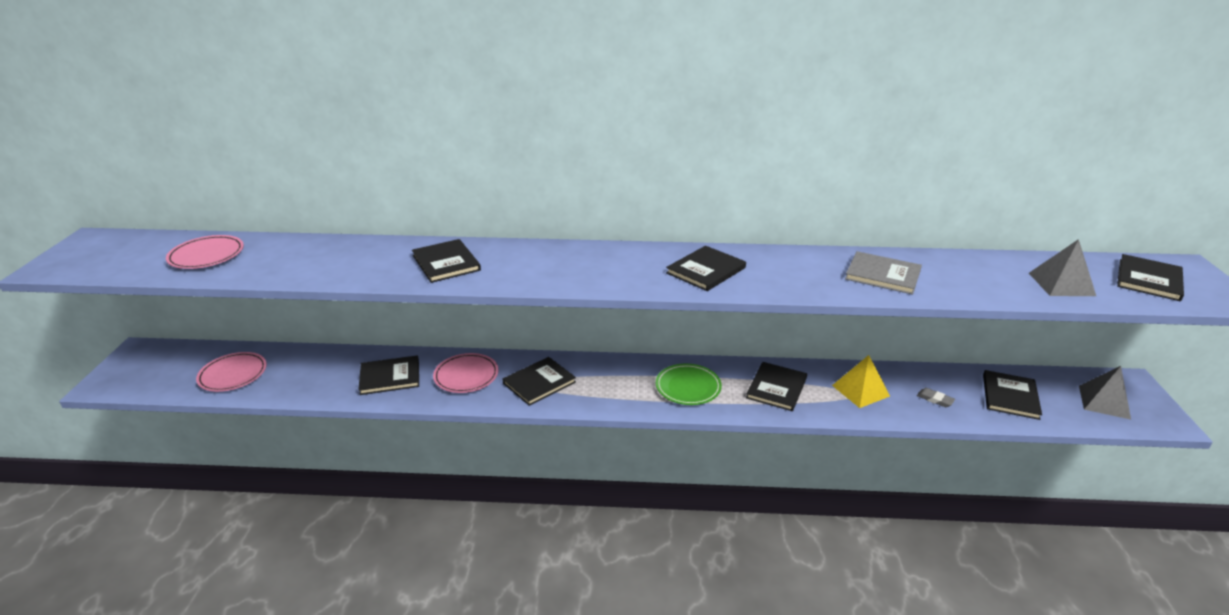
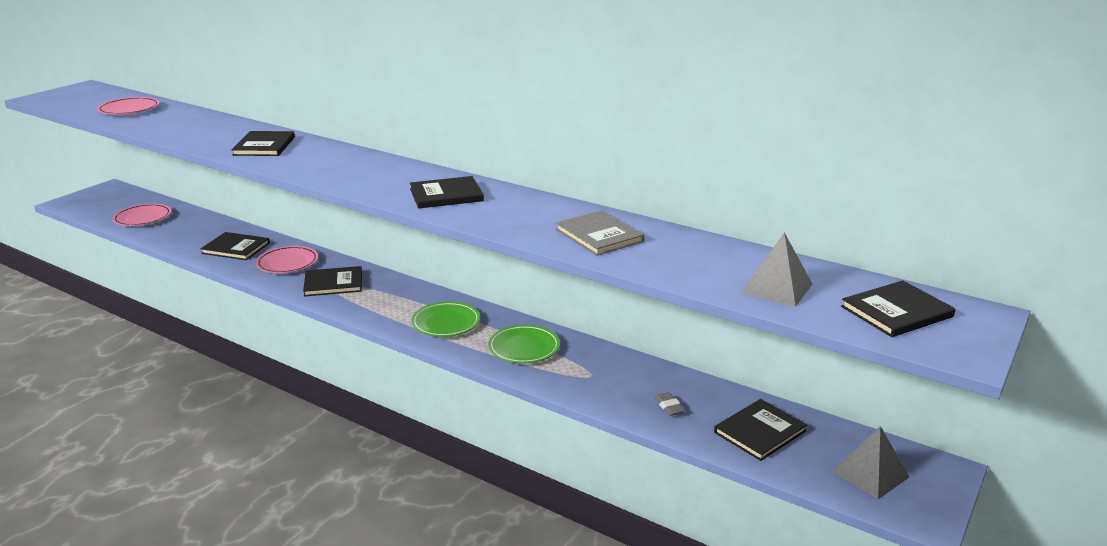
camera: 30 degrees right, 5 degrees down
black book [746,362,807,411] -> green plate [488,325,560,363]
yellow pyramid [832,355,890,408] -> none

